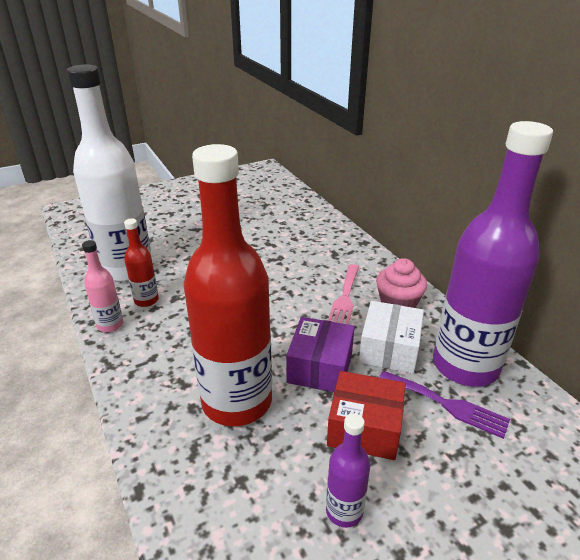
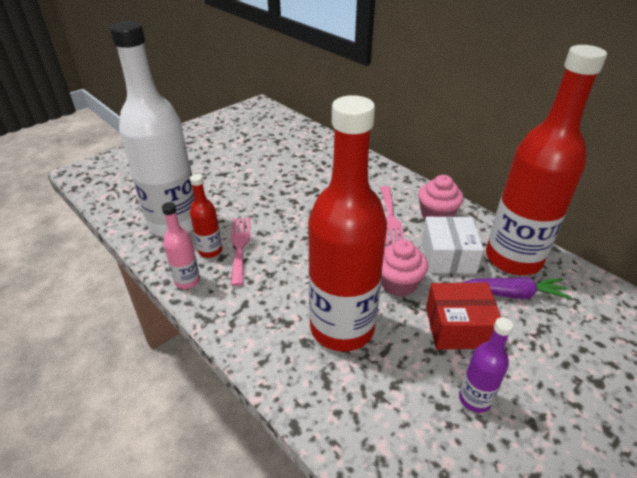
camera: 15 degrees left, 5 degrees up
purple box [286,317,355,392] -> pink cupcake [381,239,428,296]
purple fork [379,371,510,439] -> purple carrot [461,277,572,299]
purple bottle [433,121,553,387] -> red bottle [486,45,607,275]
none -> pink fork [231,217,251,286]

